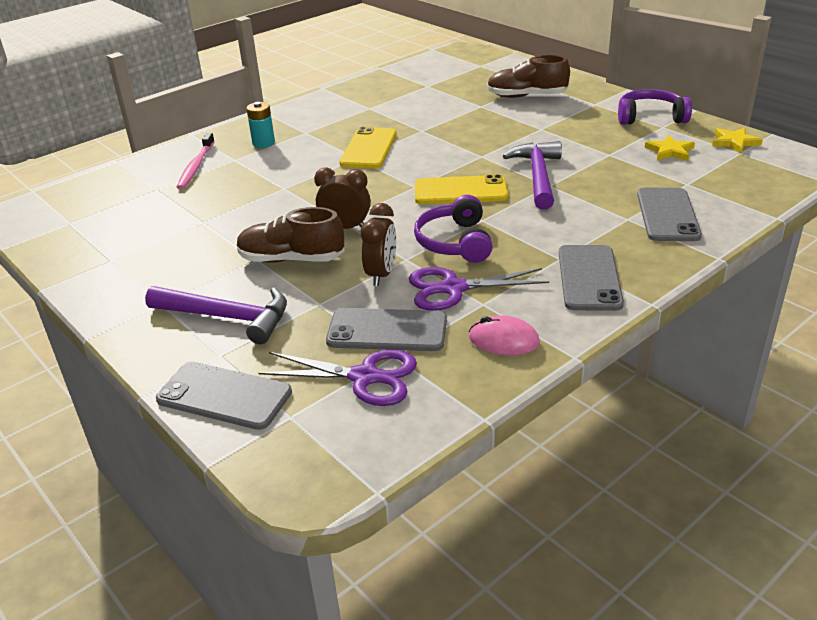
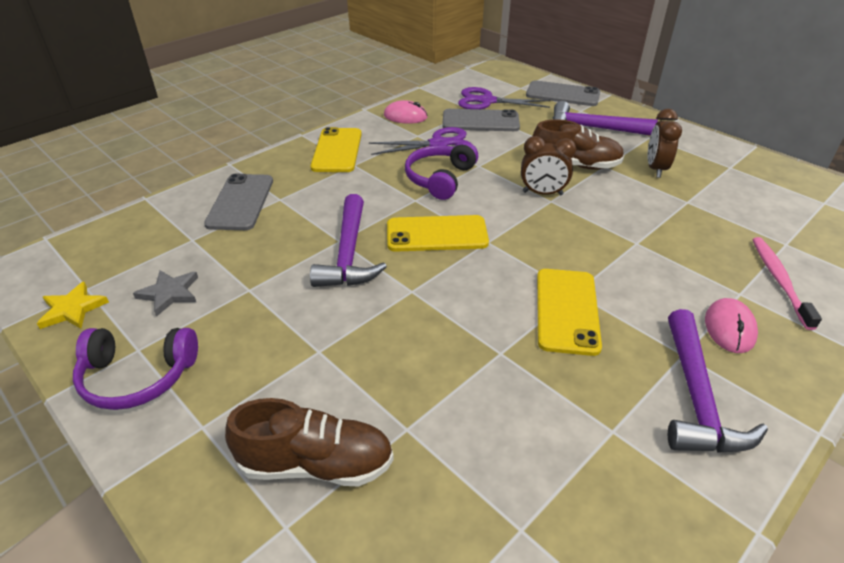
camera: 175 degrees right, 5 degrees up
turquoise battery [246,102,275,148] -> pink mouse [705,298,758,353]
brown clock [361,203,396,286] -> brown clock moved to [648,109,682,178]
purple headphones [414,195,492,263] -> purple headphones turned 150 degrees counterclockwise [405,141,478,200]
grey phone [559,245,624,311] -> yellow phone [311,127,362,172]
yellow star [645,135,695,161] -> grey star [133,270,198,317]
none -> purple hammer [668,309,768,453]

